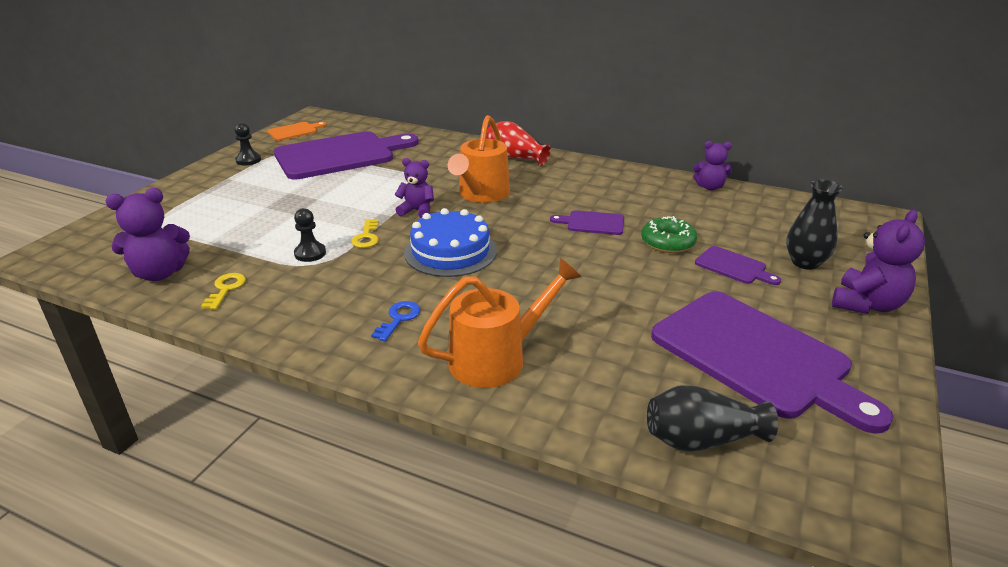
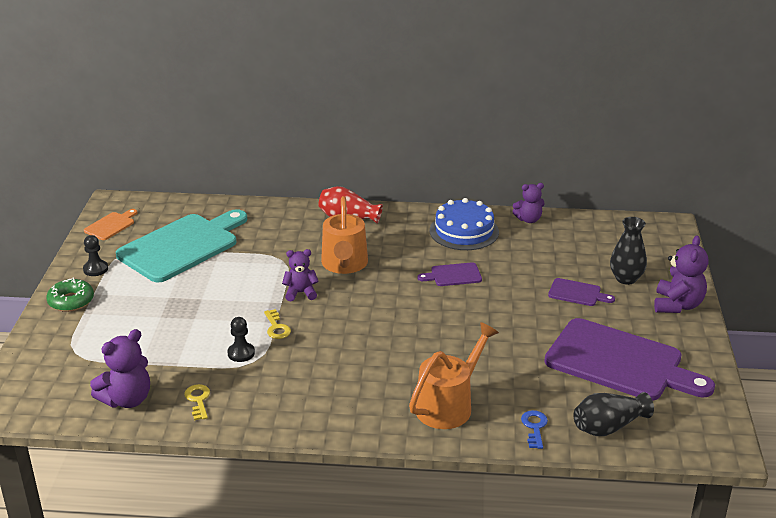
camera: 20 degrees left, 0 degrees up
purple cutting board [274,131,419,180] -> turquoise cutting board [116,209,247,283]
blue key [371,301,420,341] -> blue key moved to [521,410,548,449]
blue cake [404,208,497,277] -> blue cake moved to [430,198,499,250]
green donut [641,216,697,253] -> green donut moved to [46,278,94,312]

